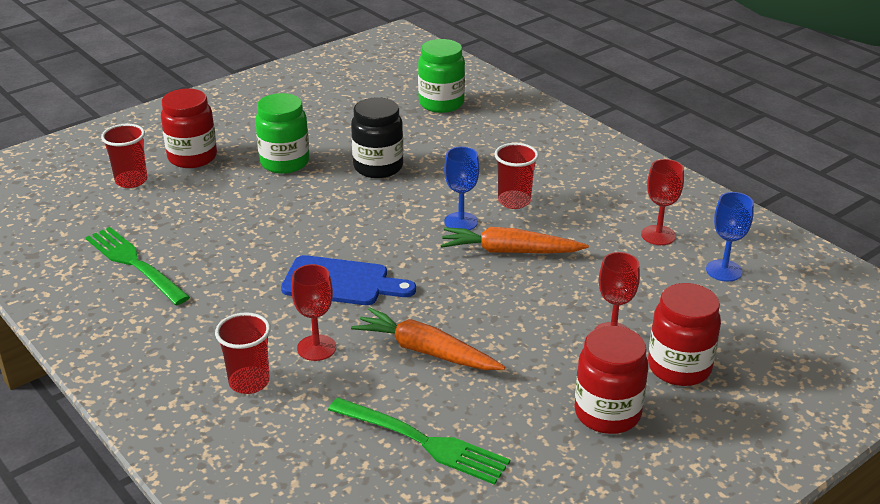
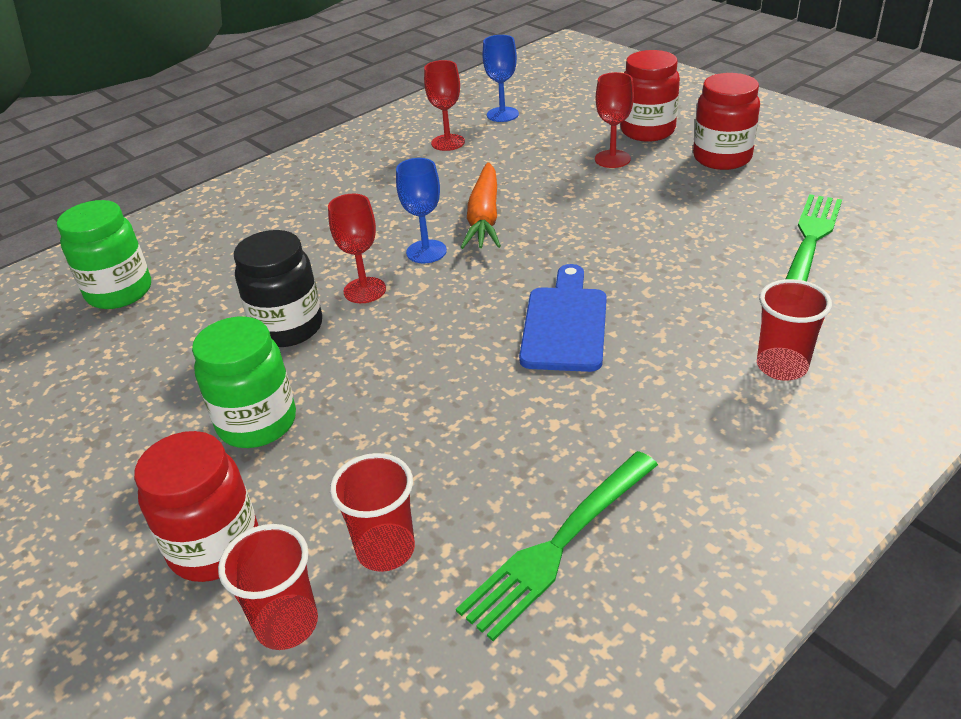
camera: 90 degrees left, 5 degrees up
red goblet [291,264,336,361] -> red goblet moved to [328,194,386,303]
orange carrot [351,307,505,370] -> none
red cup [494,143,539,209] -> red cup moved to [330,453,415,572]

